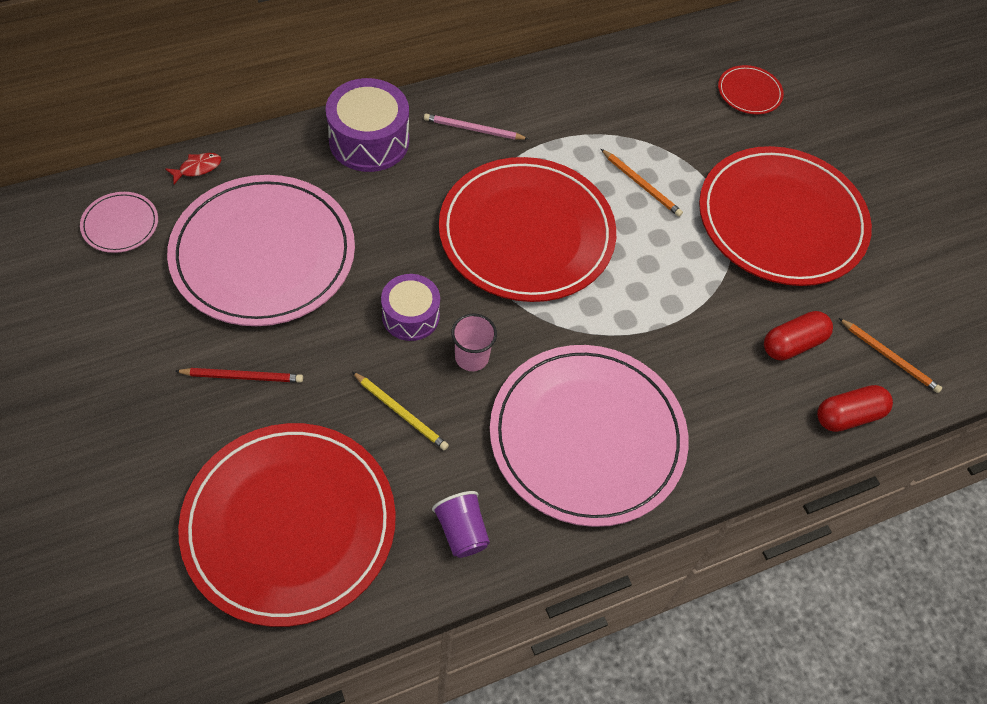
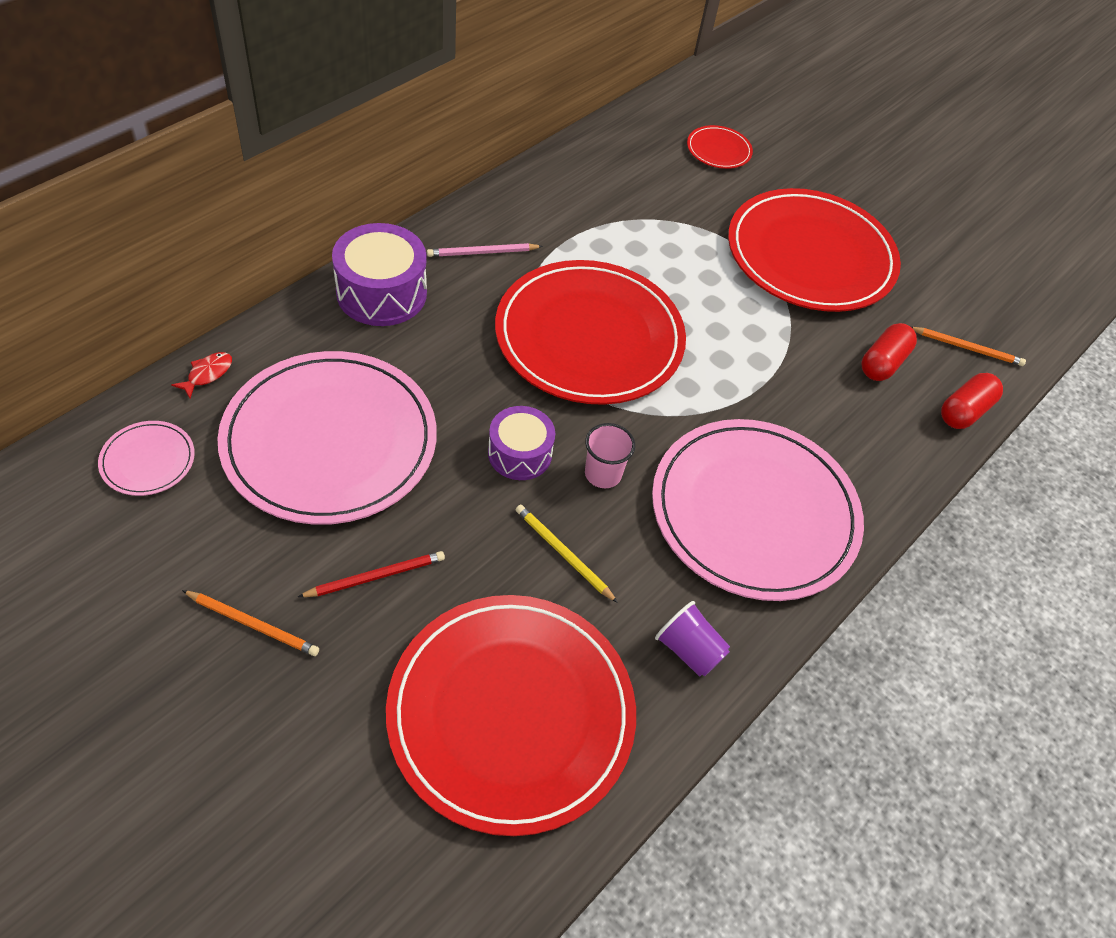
camera: 25 degrees left, 5 degrees down
yellow pencil [352,372,449,450] -> yellow pencil turned 150 degrees counterclockwise [516,505,618,603]
orange pencil [601,149,683,217] -> orange pencil moved to [182,590,319,656]

